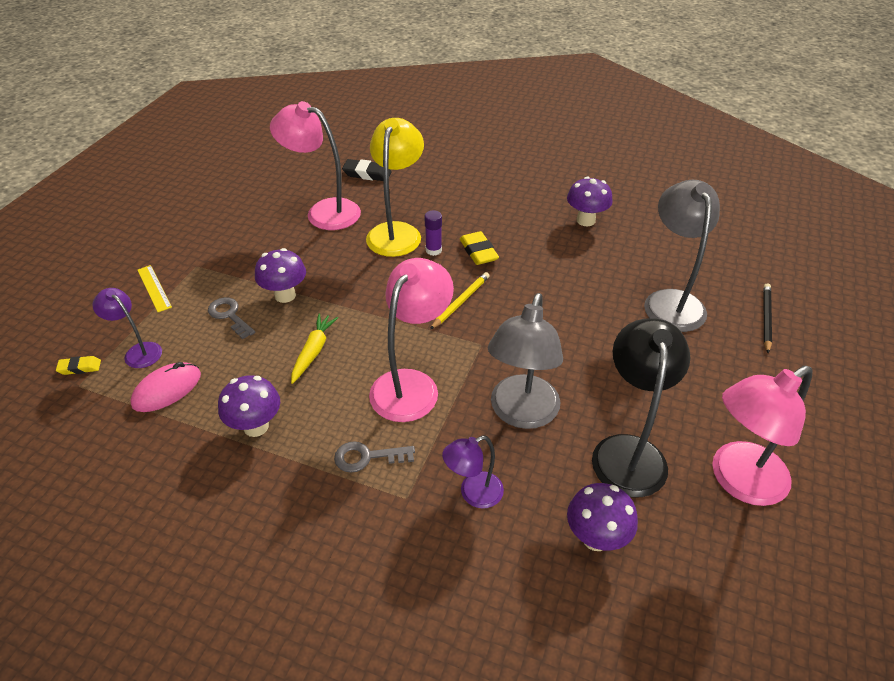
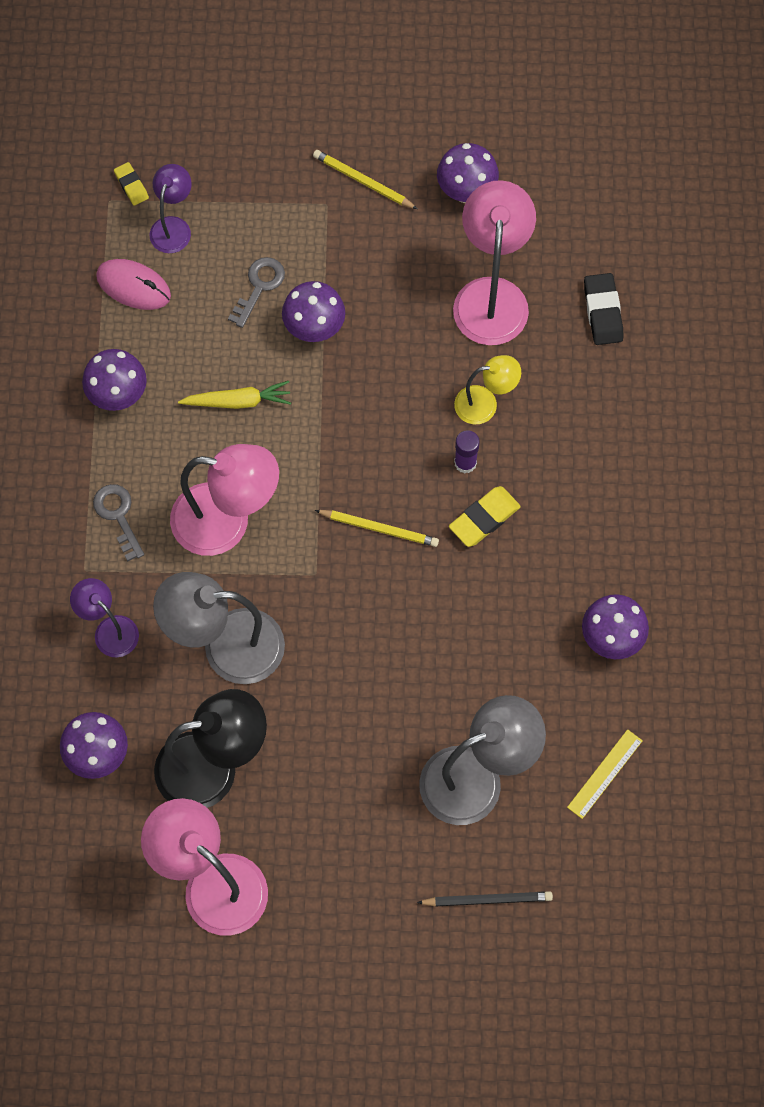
camera: 70 degrees right, 25 degrees up
yellow ruler [138,265,172,312] -> yellow ruler moved to [567,729,643,819]
yellow lamp [366,118,424,257] -> yellow lamp [454,355,521,424], size x0.55
none -> yellow pencil [313,150,418,209]
none -> purple mushroom [437,143,499,203]

